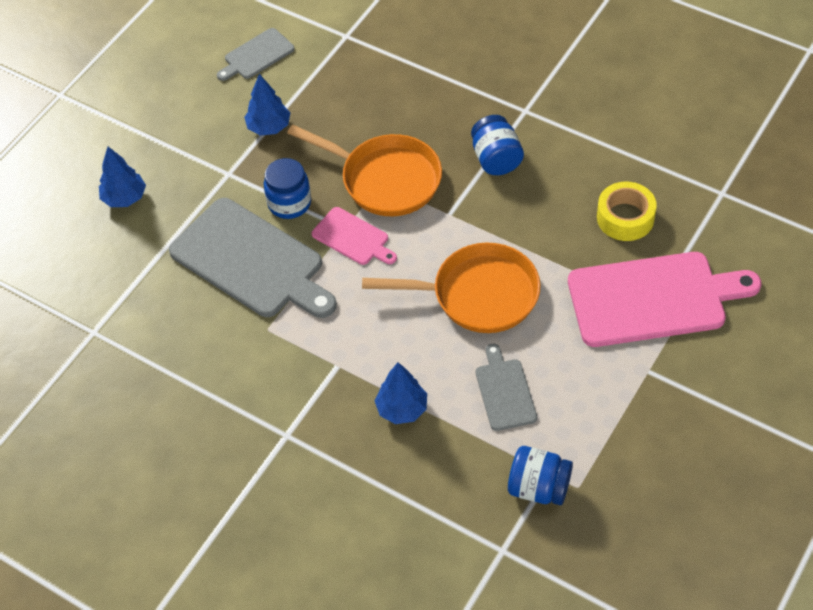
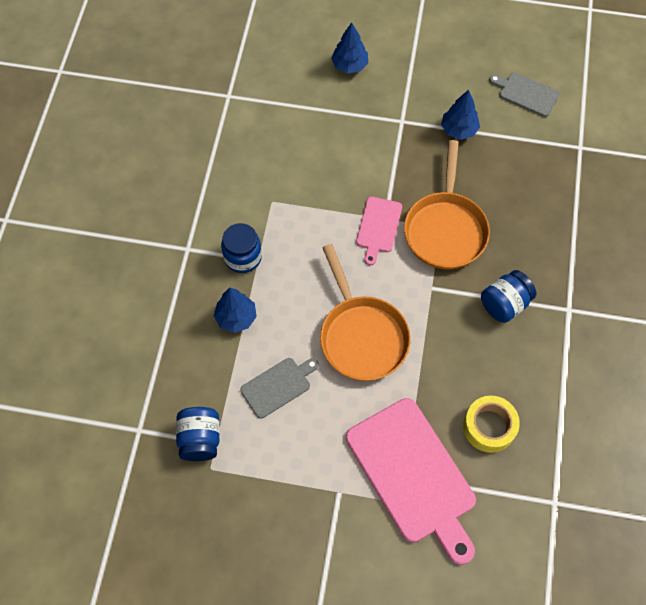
camera: 65 degrees right, 10 degrees up
grey cutting board [169,198,337,318] -> none
blue jar [264,158,311,219] -> blue jar moved to [221,223,262,273]

